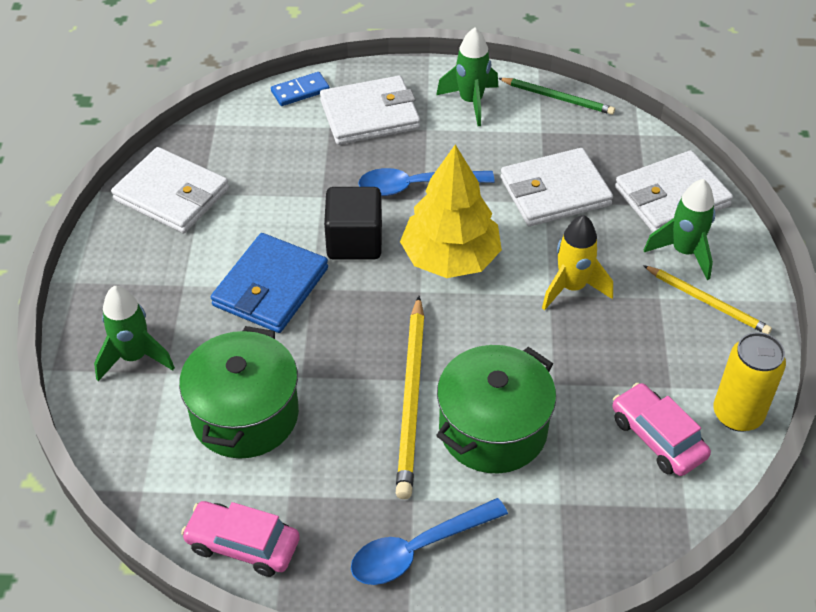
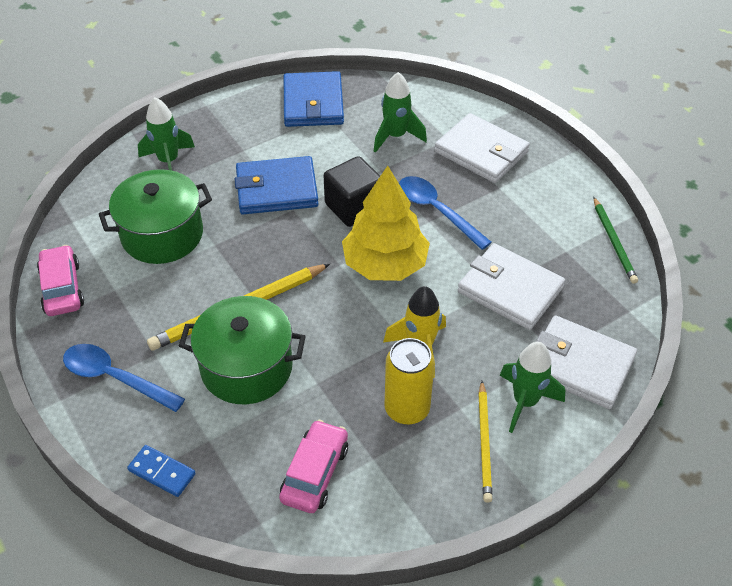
camera: 55 degrees right, 0 degrees up
white wallet [111,147,229,233] -> blue wallet [284,71,344,127]
blue domino [271,72,330,106] -> blue domino moved to [127,445,196,497]
green rocket [436,28,498,126] -> green rocket moved to [374,72,427,153]
yellow can [713,332,786,432] -> yellow can moved to [385,338,434,425]

